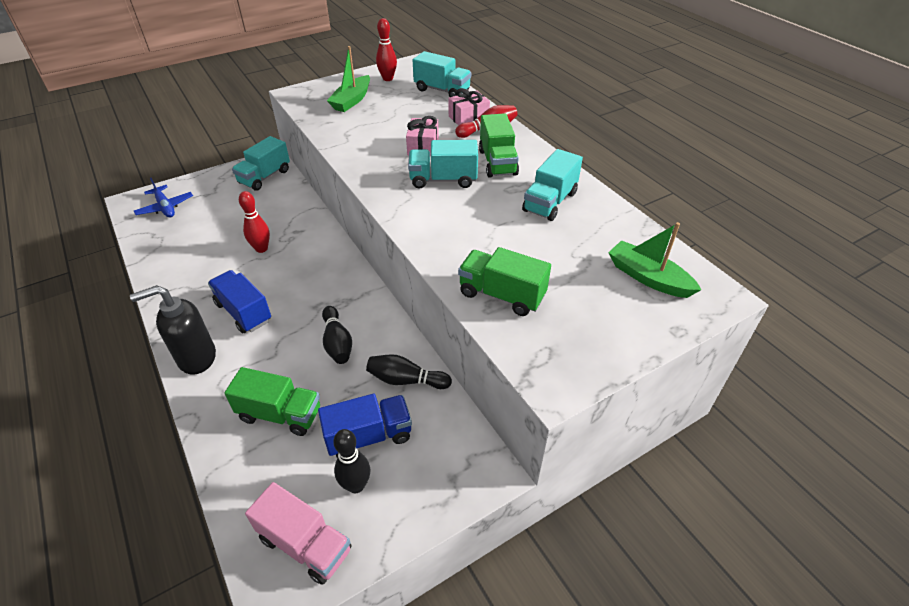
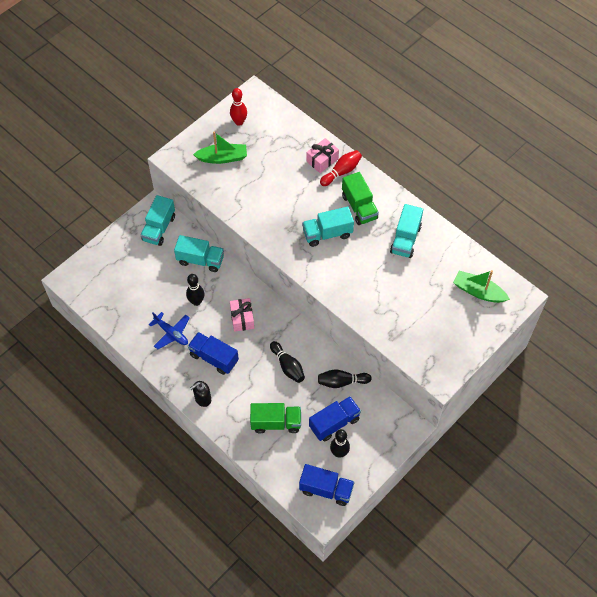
camera: 15 degrees left, 15 degrees up
black soap dispenser [130,285,216,375] -> black soap dispenser [190,381,211,407], size x0.62
blue plane [134,178,193,217] -> blue plane moved to [149,312,190,350]
red bowling pin [239,191,270,253] -> black bowling pin [186,274,205,306]
pink truck [245,482,351,585] -> blue truck [299,464,354,506]
green boat [327,46,370,112] -> green boat turned 105 degrees counterclockwise [193,132,247,164]
pink gift [406,116,439,157] -> pink gift moved to [230,298,254,332]
turquoise truck [413,51,471,97] -> turquoise truck moved to [174,235,224,272]
green truck [458,247,551,316] -> none

